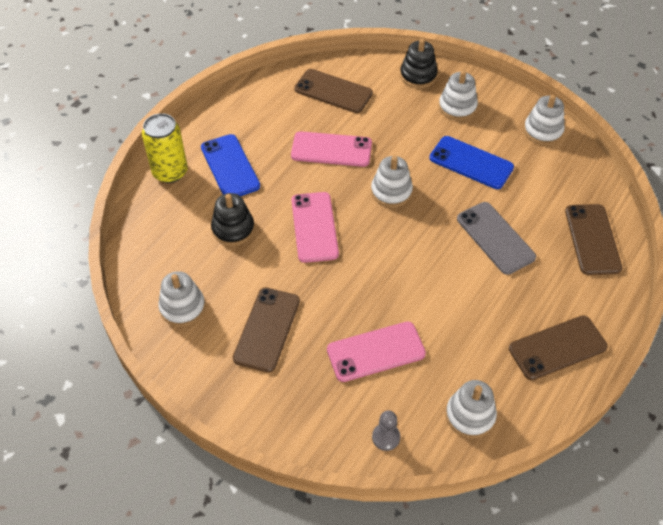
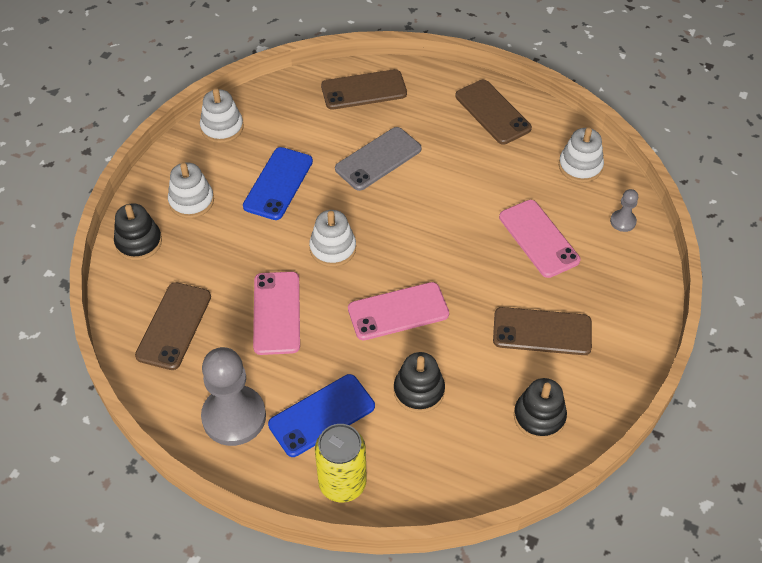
camera: 100 degrees left, 0 degrees up
white stacking toy [158,271,205,327] -> black stacking toy [514,378,567,440]
none -> grey pawn [201,347,266,446]

